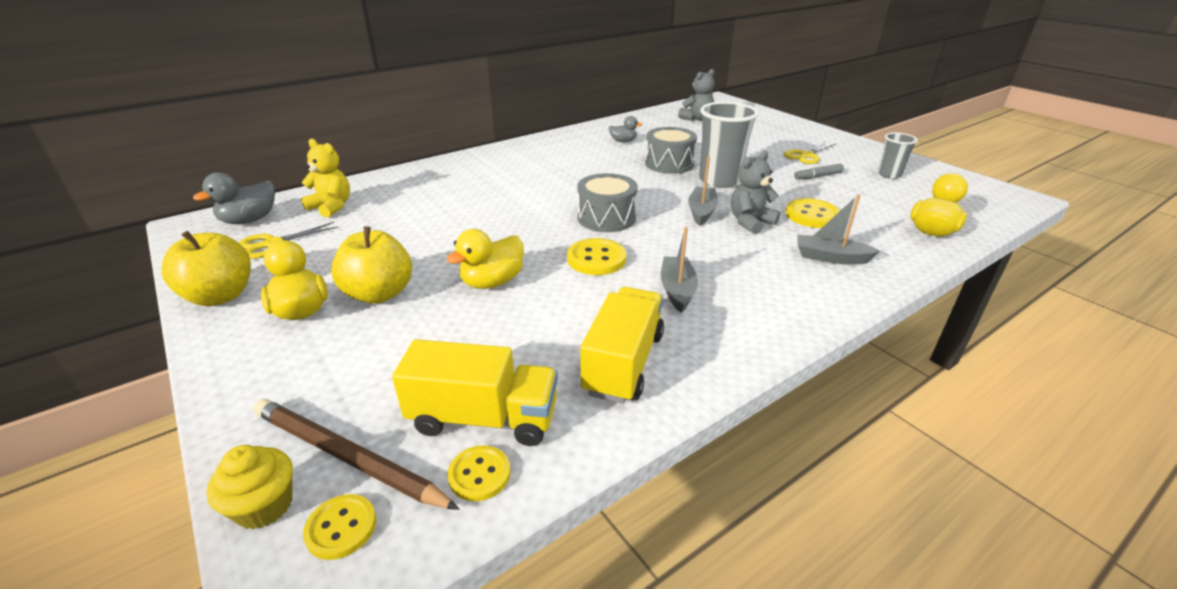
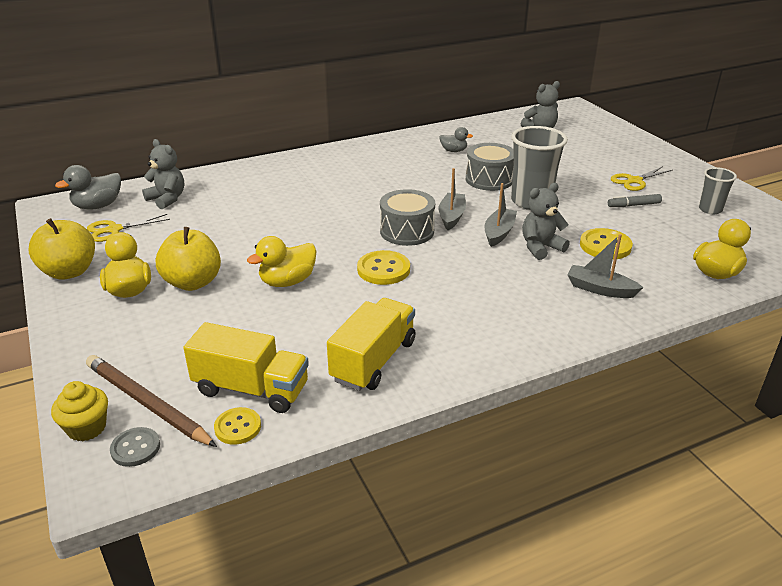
camera: 10 degrees right, 0 degrees up
yellow teddy bear [301,139,350,218] -> grey teddy bear [142,139,184,209]
yellow button [303,494,376,560] -> grey button [110,427,160,467]
grey boat [661,227,698,313] -> grey boat moved to [438,168,466,230]

